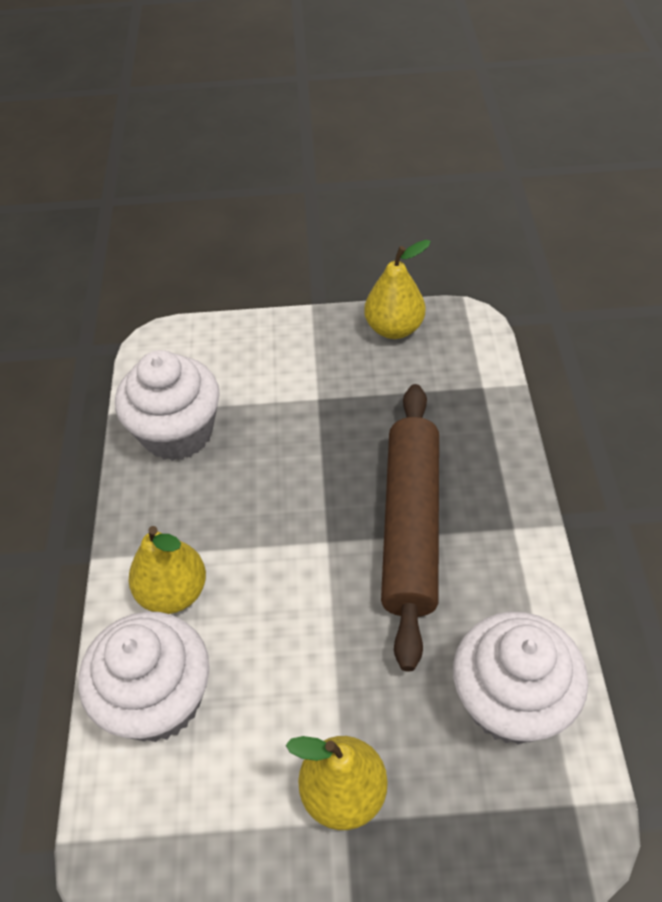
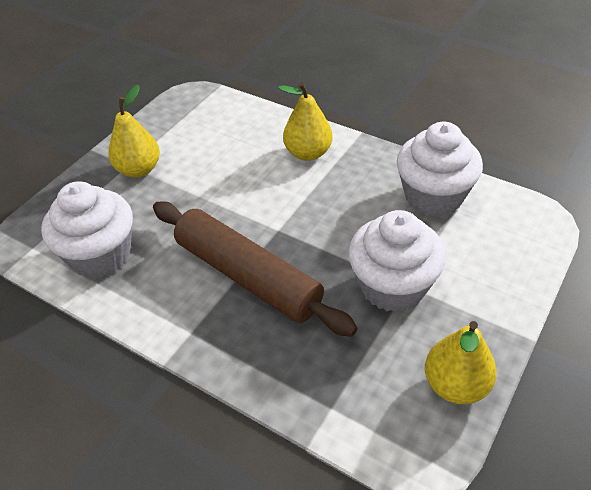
camera: 125 degrees right, 5 degrees down
white cupcake [79,611,210,742] -> white cupcake moved to [348,210,446,312]

